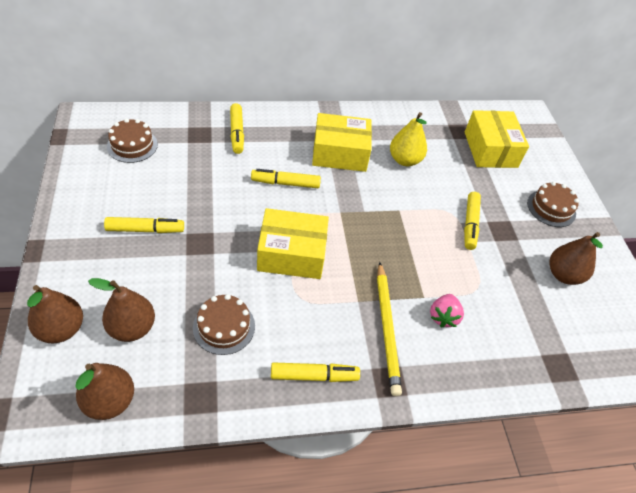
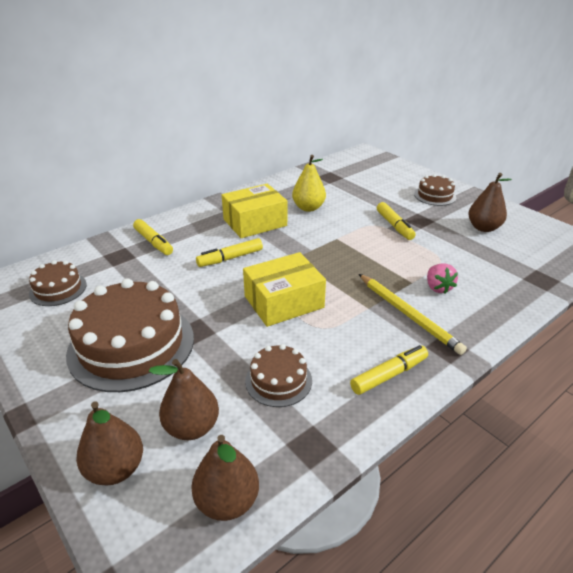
camera: 25 degrees left, 15 degrees down
yellow marker [104,217,184,233] -> brown cake [66,278,194,392]
yellow box [465,110,529,168] -> none

